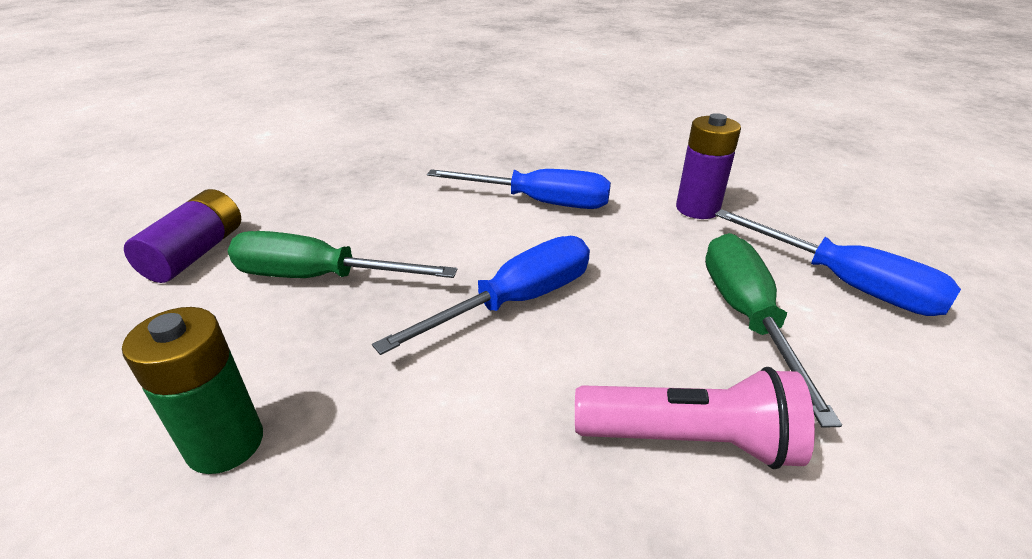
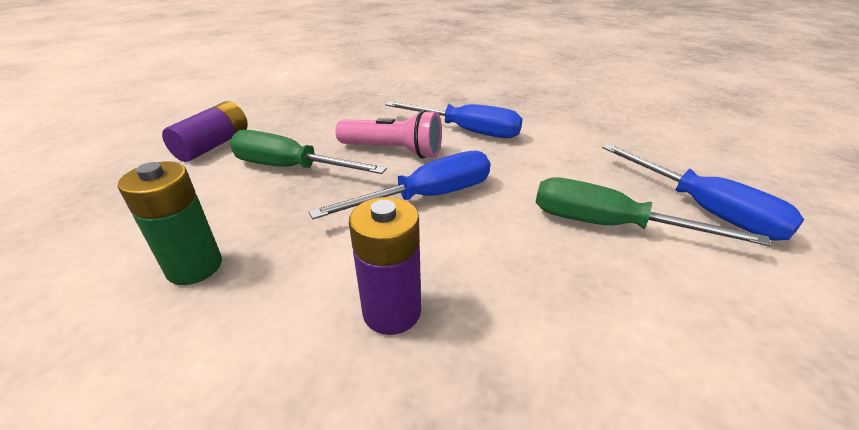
camera: 10 degrees right, 0 degrees up
pink flashlight [575,367,815,469] -> pink flashlight moved to [335,110,442,159]
purple battery [676,113,741,219] -> purple battery moved to [349,197,421,335]
green screwdriver [705,233,842,428] -> green screwdriver turned 75 degrees counterclockwise [536,177,772,246]

